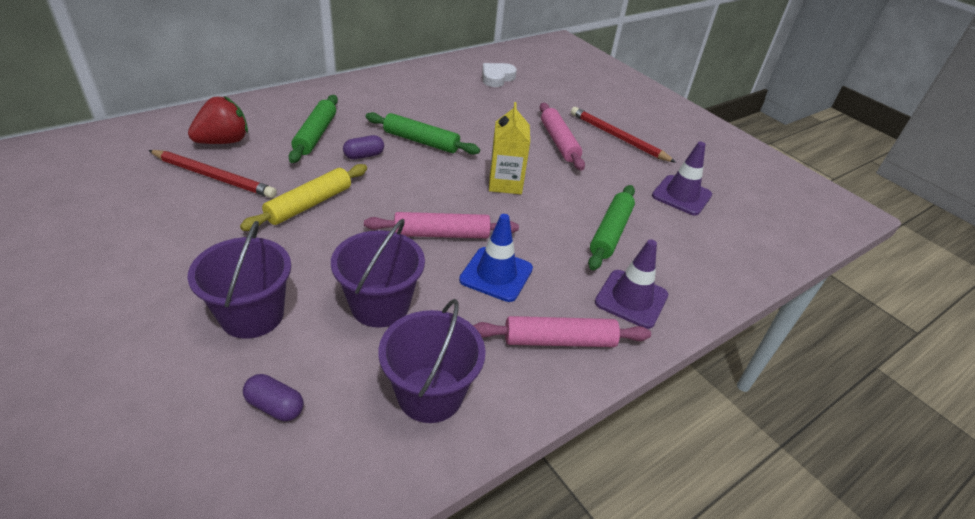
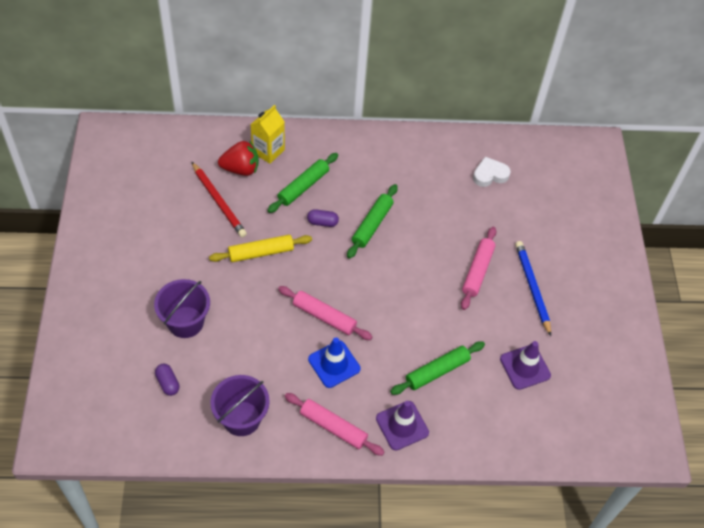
camera: 35 degrees right, 15 degrees up
purple bucket [331,219,425,328] -> none
green rolling pin [365,112,480,155] -> green rolling pin turned 60 degrees clockwise [347,184,398,259]
yellow carton [489,102,530,194] -> yellow carton moved to [251,105,285,164]
red pencil [571,107,676,163] -> blue pencil [515,241,551,336]

